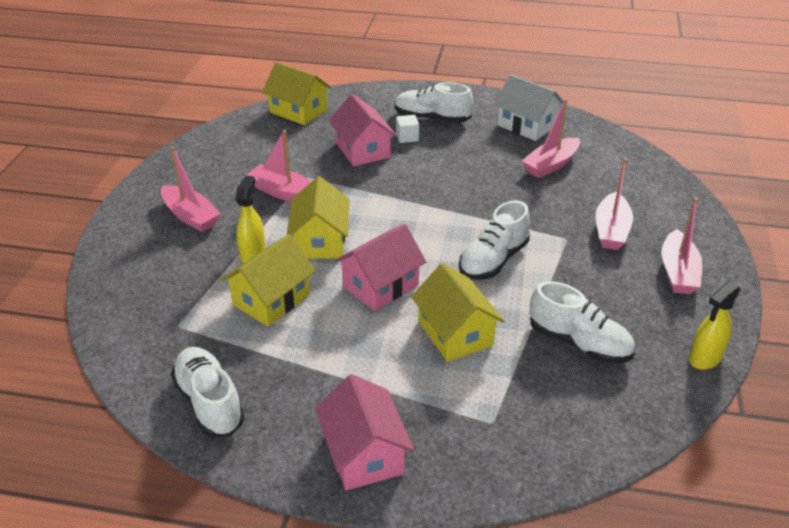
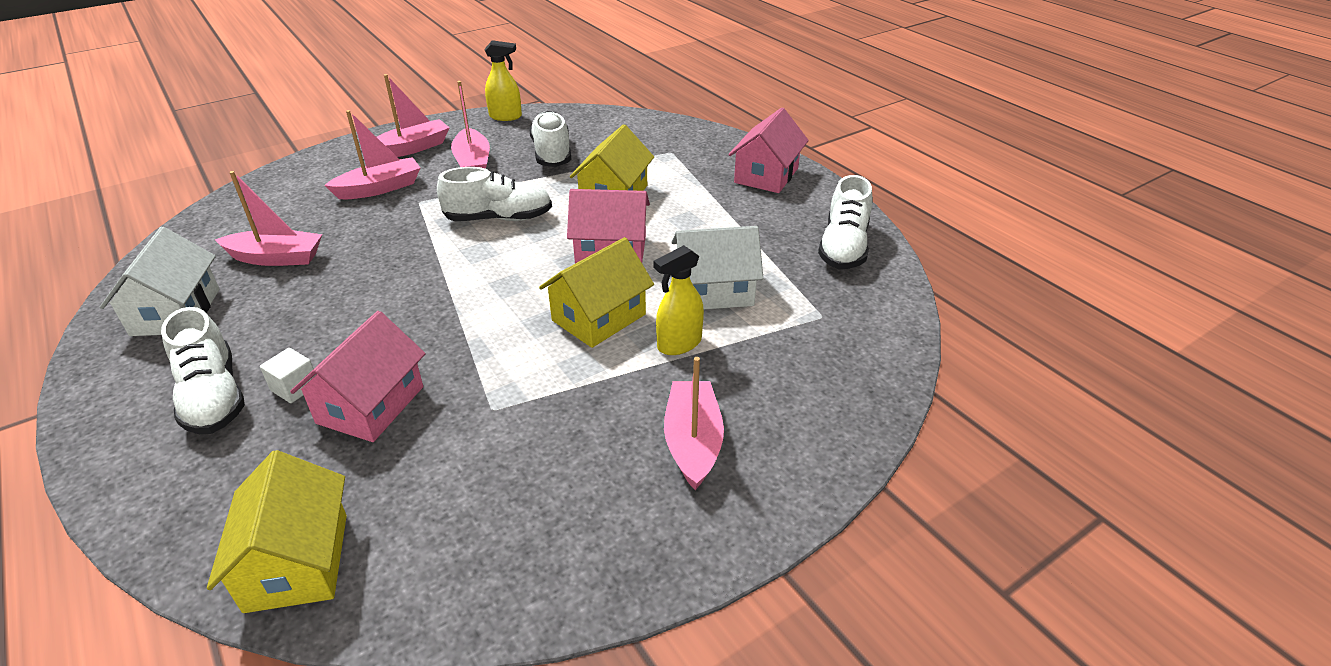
camera: 135 degrees left, 0 degrees up
yellow house [221,234,315,326] -> white house [671,226,763,309]
pink boat [246,130,311,202] -> pink boat moved to [451,81,490,169]

